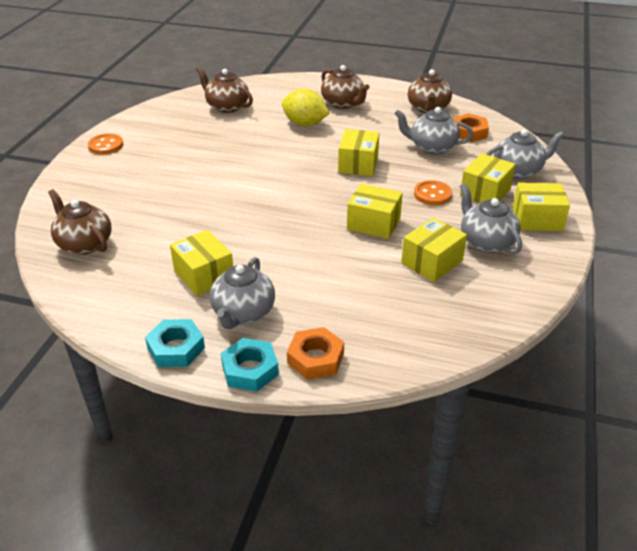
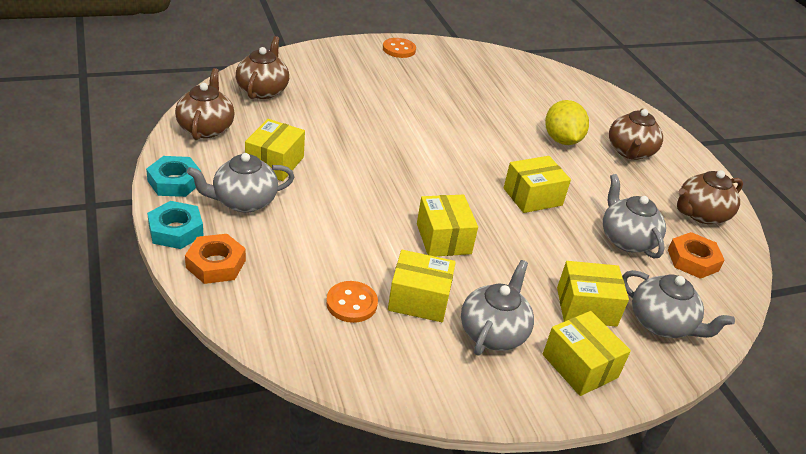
camera: 50 degrees right, 0 degrees up
brown teapot [196,67,253,113] -> brown teapot moved to [175,68,235,140]
orange button [414,180,452,205] -> orange button moved to [326,281,378,323]

